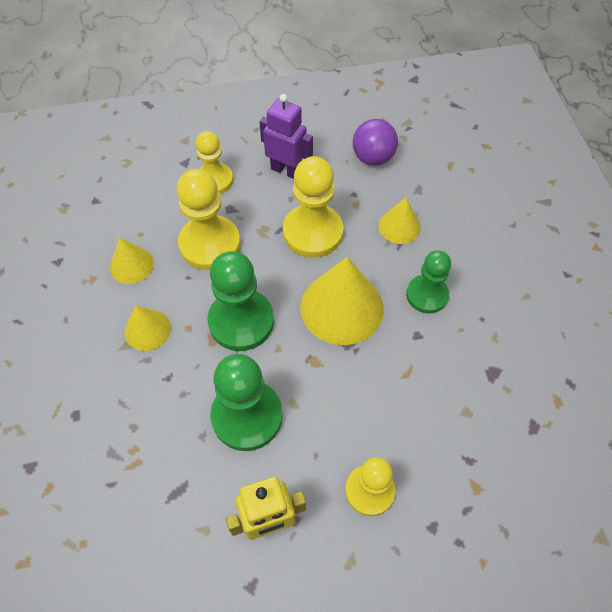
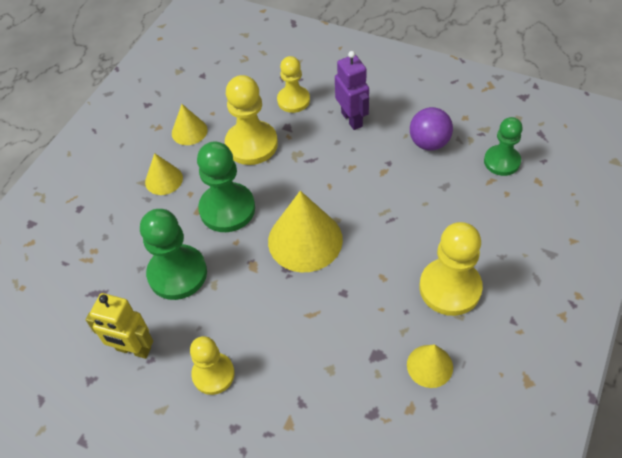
camera: 40 degrees right, 5 degrees down
yellow pawn [283,156,343,258] -> yellow pawn moved to [420,222,483,316]
yellow cone [379,197,421,244] -> yellow cone moved to [407,344,453,388]
green pawn [406,250,451,314] -> green pawn moved to [484,117,523,176]

